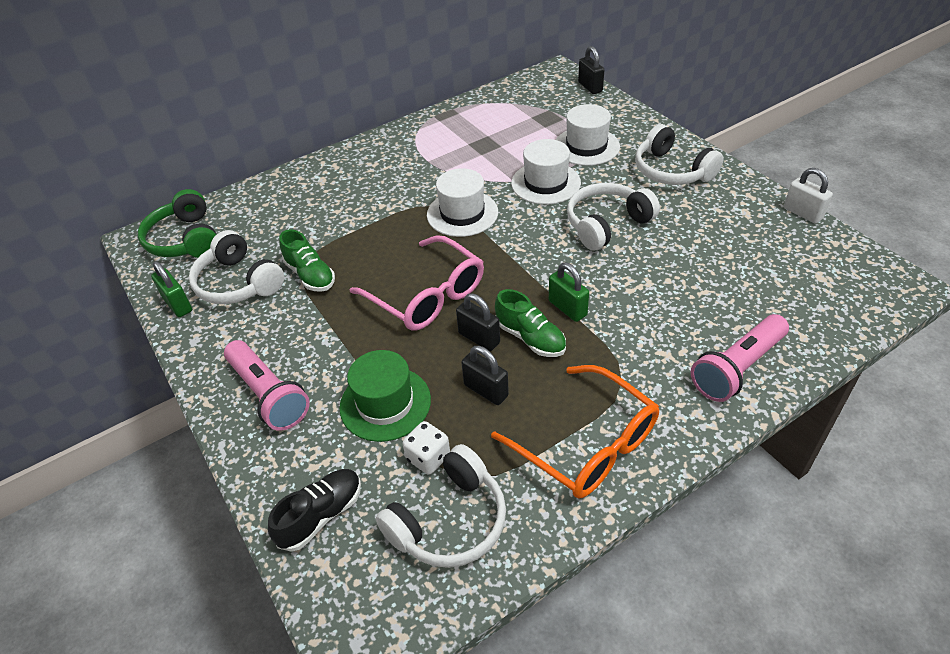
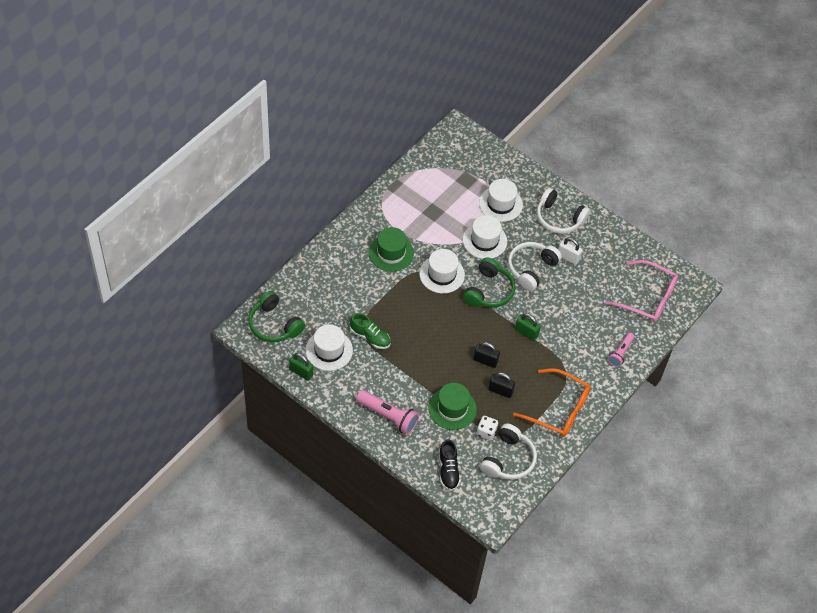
camera: 25 degrees left, 10 degrees up
white headphones [189,230,284,304] -> white hat [305,325,353,371]
black shoe [268,469,361,552] -> black shoe turned 150 degrees clockwise [439,439,461,491]
pink glasses [350,235,484,331] -> pink glasses moved to [605,260,678,322]
green shoe [495,289,566,357] -> none
black padlock [578,46,604,94] -> none
pink flashlight [691,314,789,402] -> pink flashlight [608,333,634,367], size x0.63
white padlock [784,168,833,224] -> white padlock moved to [558,237,583,265]
none -> green hat [369,227,414,272]
none -> green headphones [463,257,515,308]

